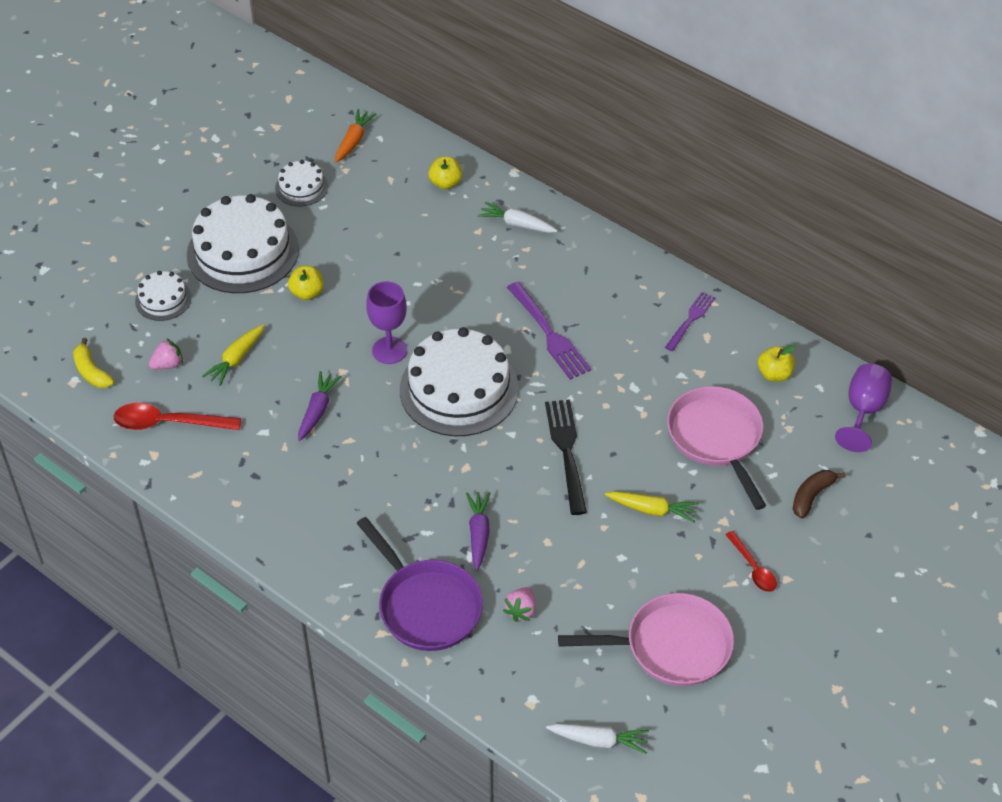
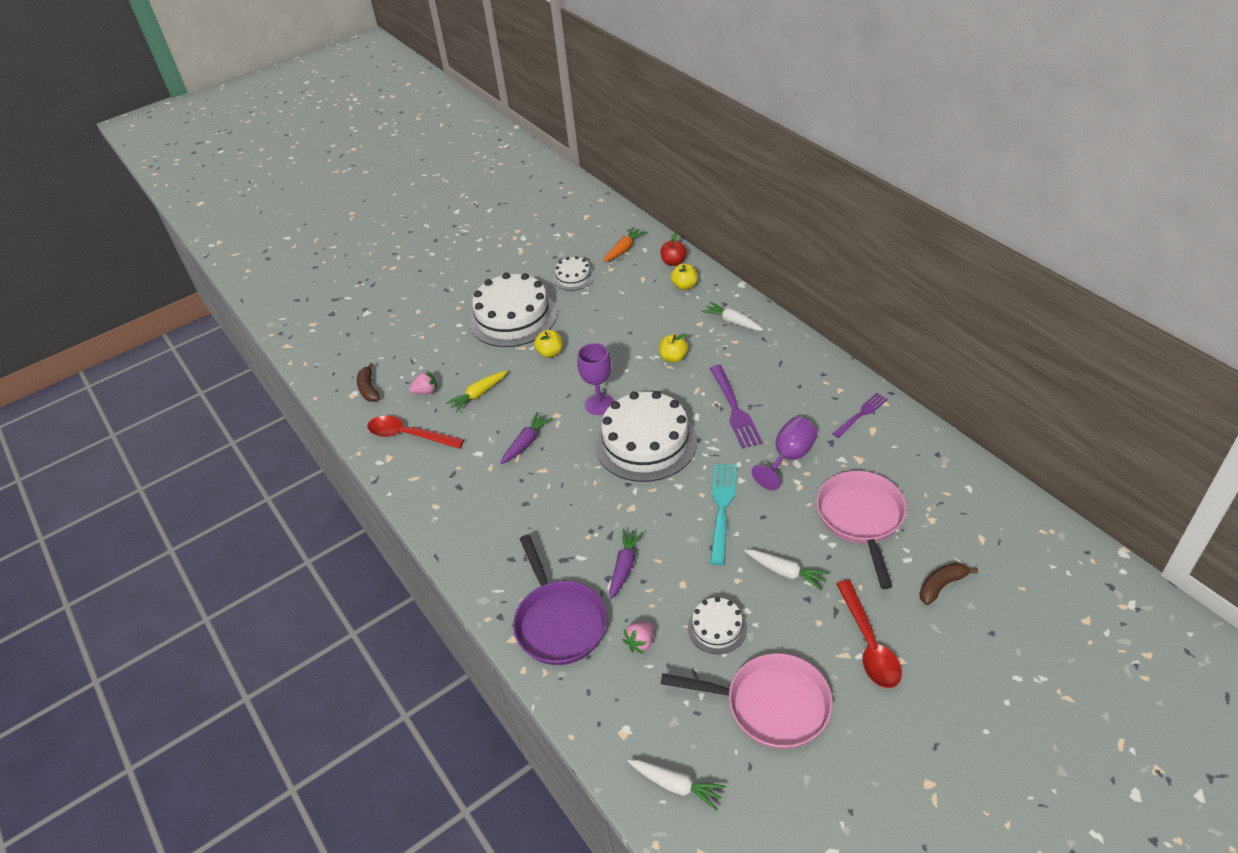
camera: 20 degrees right, 5 degrees down
yellow banana [73,338,114,388] -> brown banana [357,363,380,402]
white cake [135,271,192,321] -> white cake moved to [688,597,747,654]
black fork [545,399,587,515] -> turquoise fork [710,464,737,565]
yellow carrot [605,491,699,522] -> white carrot [745,550,829,590]
red spoon [725,531,777,592] -> red spoon [837,580,902,688], size x1.66
yellow apple [758,345,795,382] -> yellow apple moved to [659,333,688,363]
purple goblet [835,364,892,452] -> purple goblet moved to [751,417,817,490]
none -> red apple [661,233,687,266]

